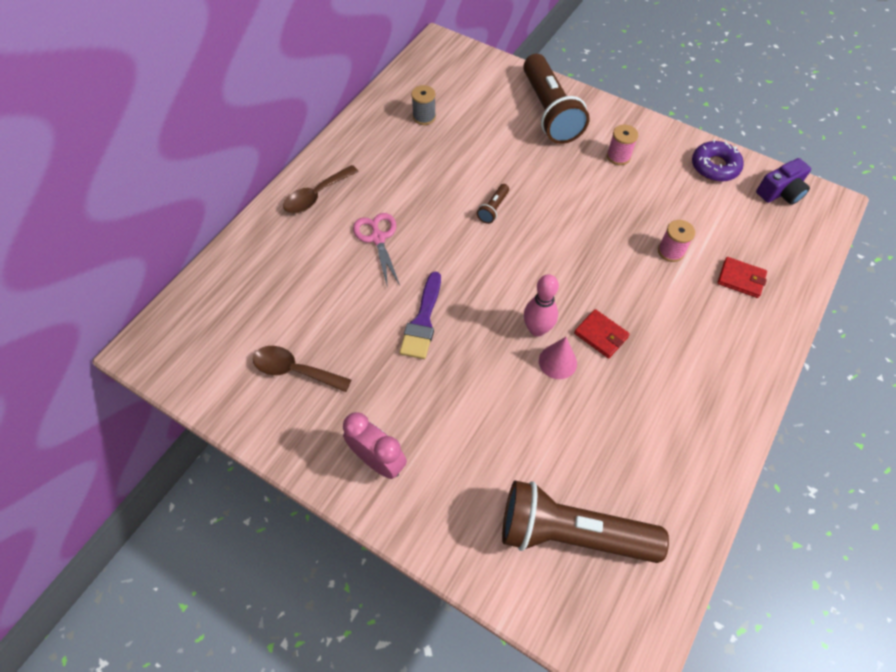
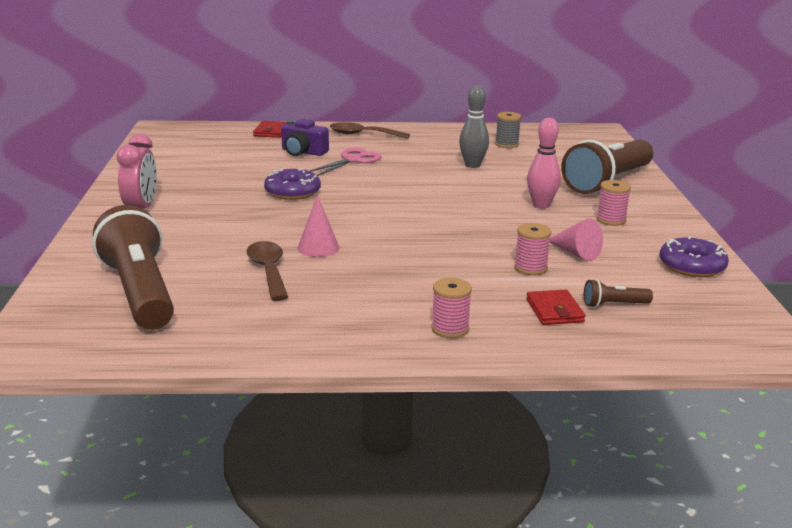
camera: 55 degrees right, 35 degrees down
brown spoon [253,346,351,392] -> brown spoon moved to [247,241,288,301]
purple brush [399,271,441,359] -> purple donut [264,169,321,200]
brown flashlight [477,184,509,224] -> brown flashlight moved to [584,279,653,308]
pink bowling pin [524,274,559,337] -> pink bowling pin moved to [527,118,561,209]
red wallet [574,309,630,359] -> red wallet moved to [253,121,287,138]
purple camera [756,158,811,205] -> purple camera moved to [281,119,329,156]
none -> pink spool [431,278,472,338]
none -> grey bowling pin [459,85,489,168]
none -> pink cone [550,218,603,261]

